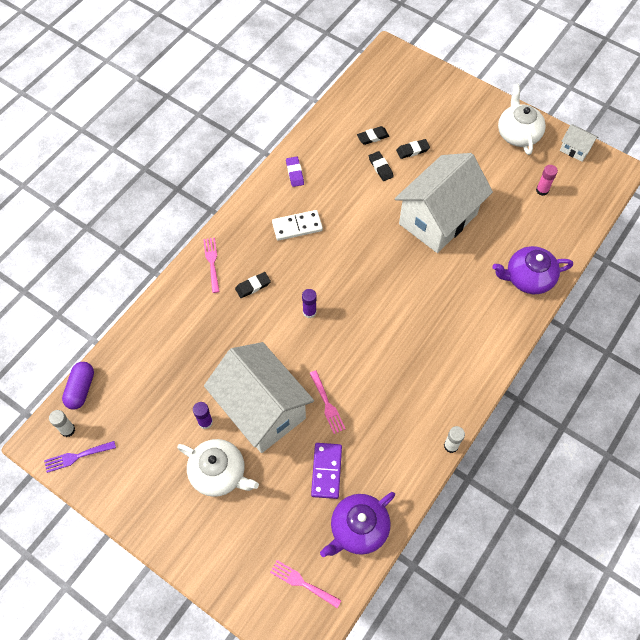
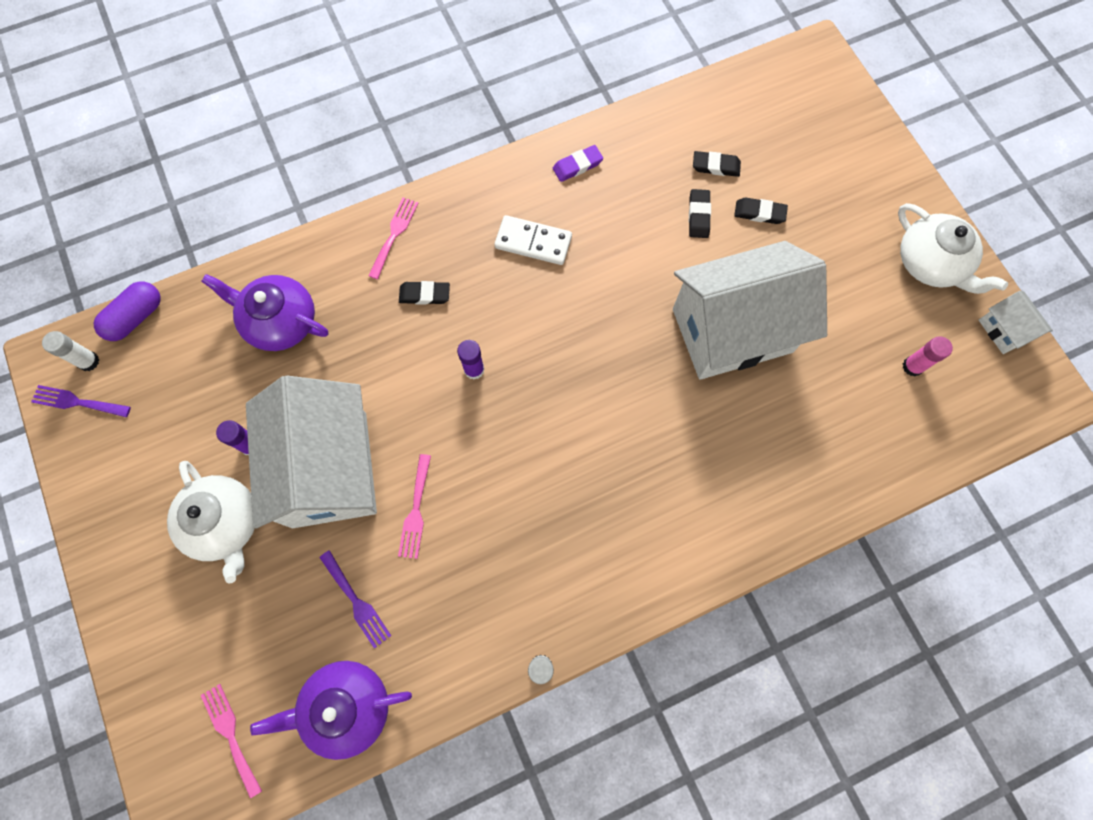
camera: 30 degrees right, 10 degrees up
purple eraser [286,157,304,187] -> purple eraser turned 45 degrees clockwise [553,145,603,182]
purple domino [311,443,342,499] -> purple fork [319,550,391,648]
purple teapot [492,246,573,294] -> purple teapot moved to [201,274,328,351]
white teapot [498,84,546,155] -> white teapot turned 120 degrees clockwise [898,203,1008,294]

